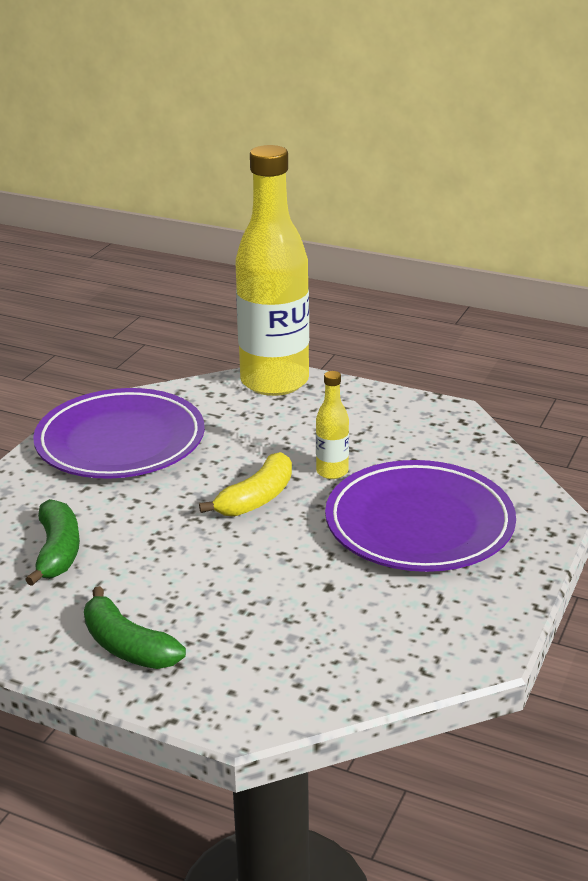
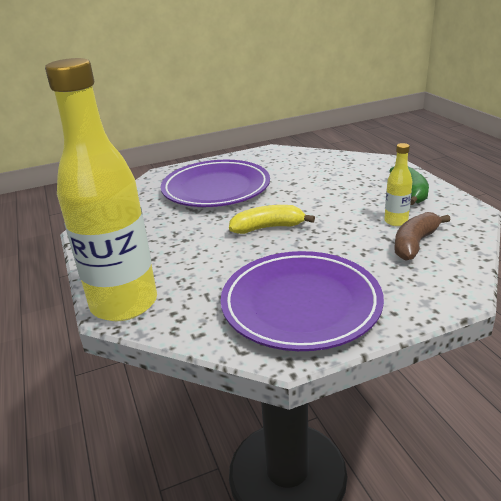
camera: 135 degrees left, 0 degrees up
green banana [25,499,80,586] -> brown banana [394,212,450,261]
yellow bottle [316,371,349,479] -> yellow bottle moved to [384,143,412,226]

